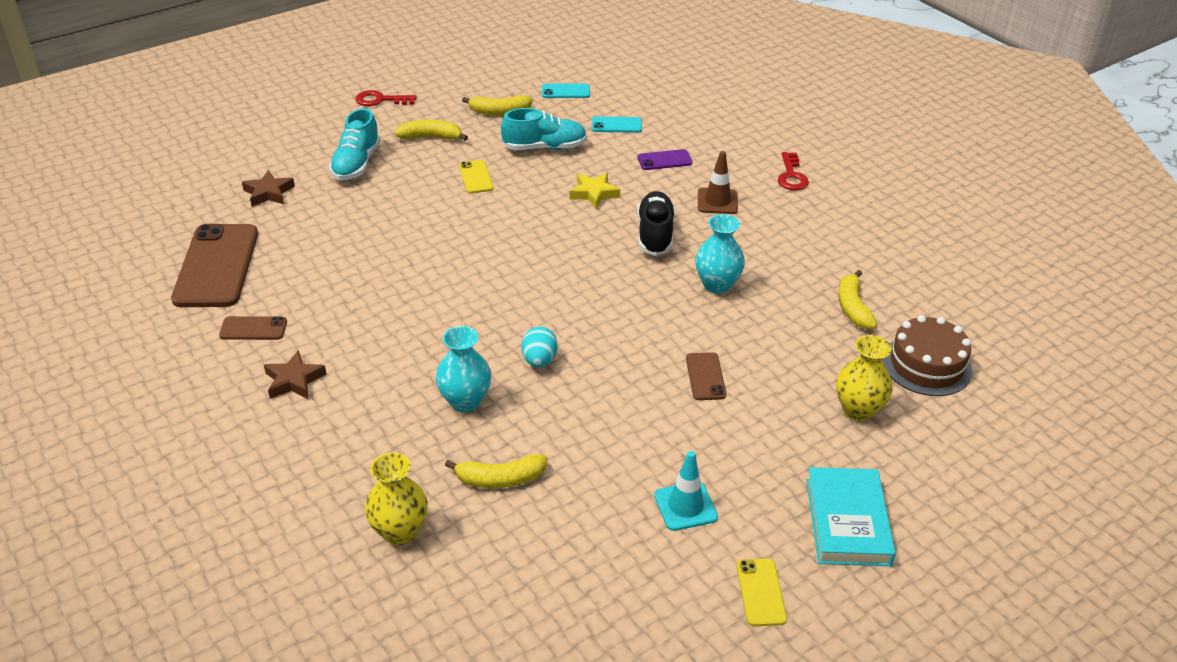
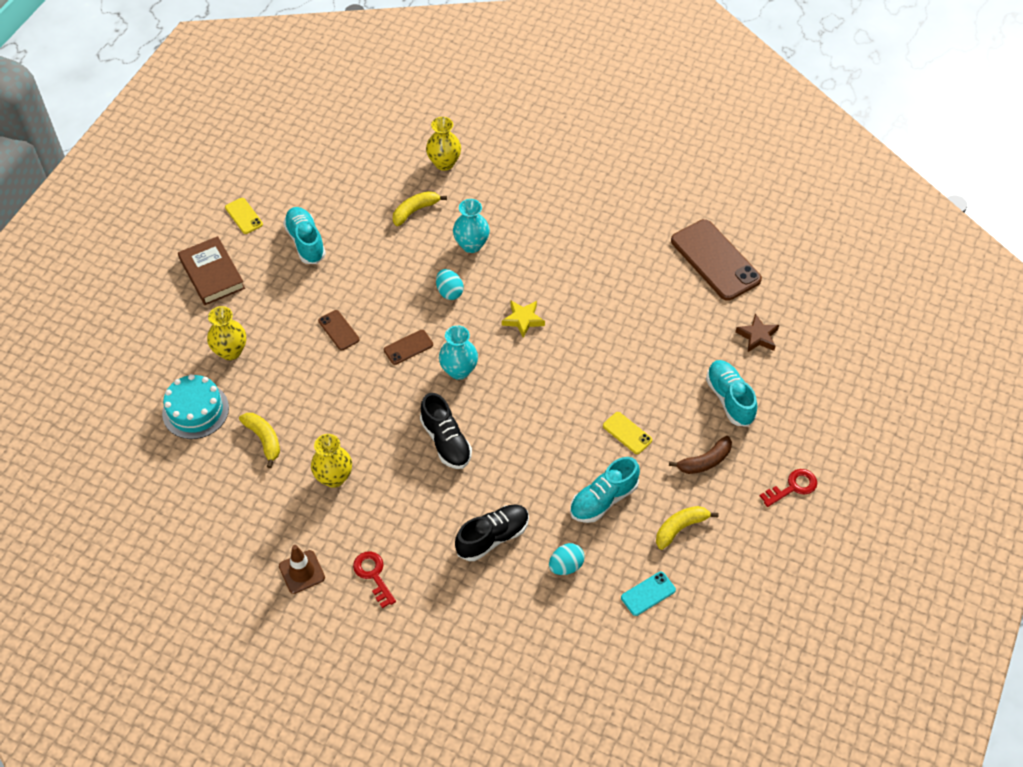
camera: 150 degrees right, 15 degrees up
brown phone [219,316,287,340] -> brown phone moved to [384,330,433,365]
brown star [264,350,326,399] -> none
yellow banana [395,120,468,141] -> brown banana [669,436,732,474]
yellow star [570,173,620,209] -> yellow star moved to [502,300,545,338]
turquoise phone [592,116,642,133] -> turquoise egg [549,543,585,575]
purple phone [637,149,693,170] -> black shoe [455,505,529,561]
turquoise traffic cone [654,451,718,531] -> turquoise shoe [283,207,326,264]
turquoise vase [695,214,745,294] -> turquoise vase moved to [439,325,478,380]
brown traffic cone [698,151,738,214] -> brown traffic cone moved to [279,545,325,594]
turquoise book [806,467,896,566] -> brown book [178,236,245,305]
brown cake [882,315,972,396] -> turquoise cake [162,374,229,439]
none -> yellow vase [311,434,352,488]

